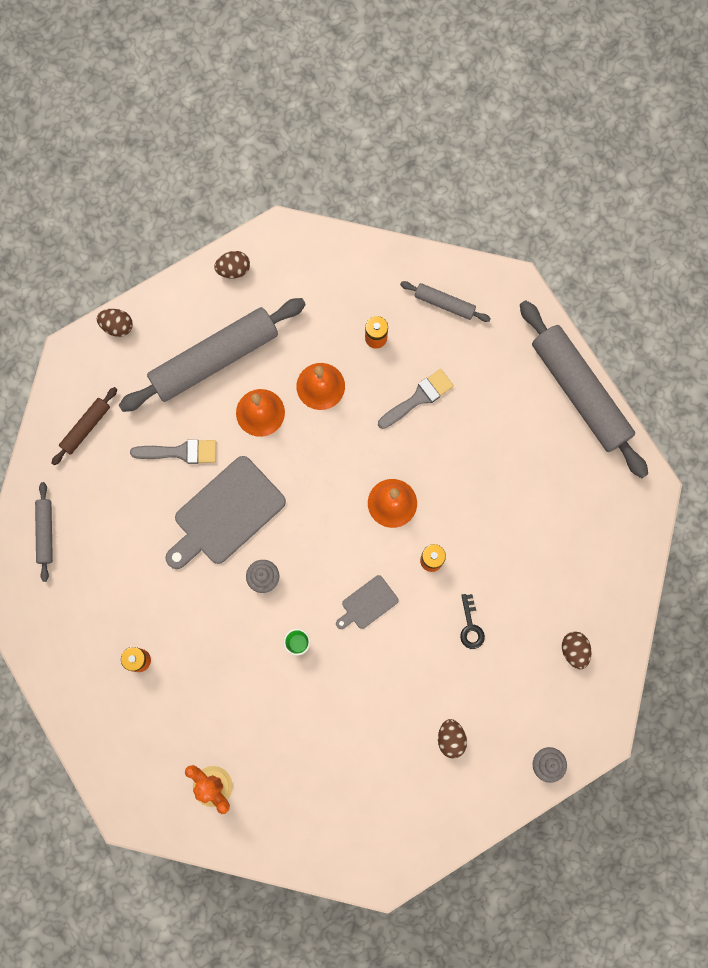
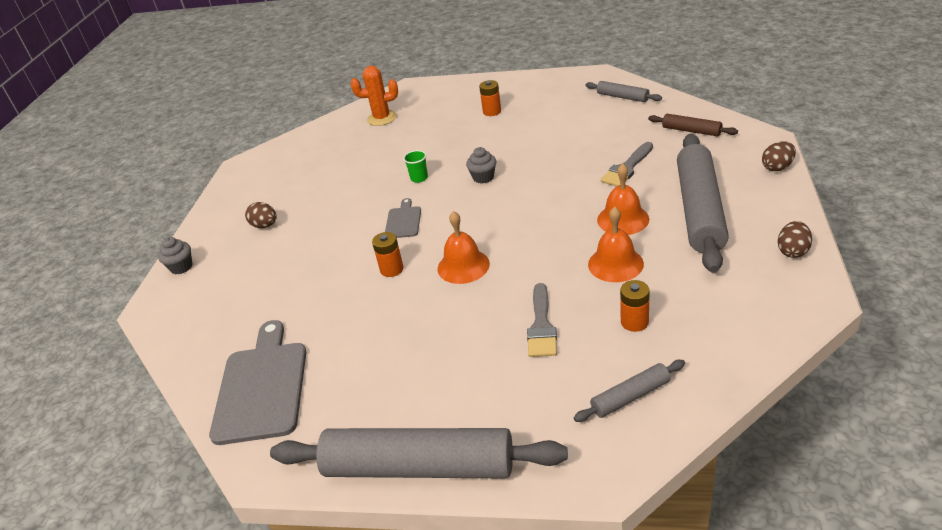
camera: 135 degrees right, 40 degrees down
brown rolling pin [52,387,117,465] -> brown rolling pin turned 45 degrees counterclockwise [648,114,738,136]
grey cutting board [165,456,286,569] -> grey cutting board moved to [209,320,307,445]
black key [460,594,485,649] -> none
brown egg [562,632,591,669] -> none

